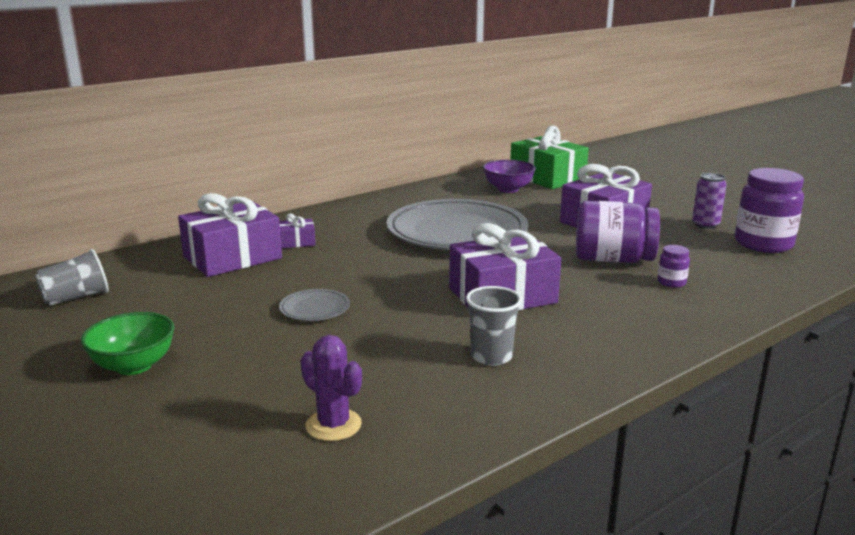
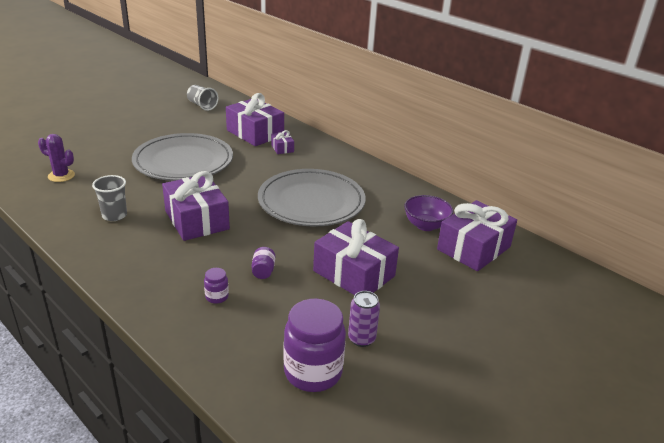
camera: 80 degrees right, 10 degrees up
green bowl [81,312,175,375] -> none
grey plate [279,289,350,321] -> grey plate [132,133,233,181], size x2.50
purple cactus [300,335,362,441] -> purple cactus turned 75 degrees clockwise [38,134,75,182]
green gift [510,126,589,189] -> purple gift [437,200,517,271]
purple jar [576,201,660,263] -> purple jar [252,247,275,279], size x0.45

